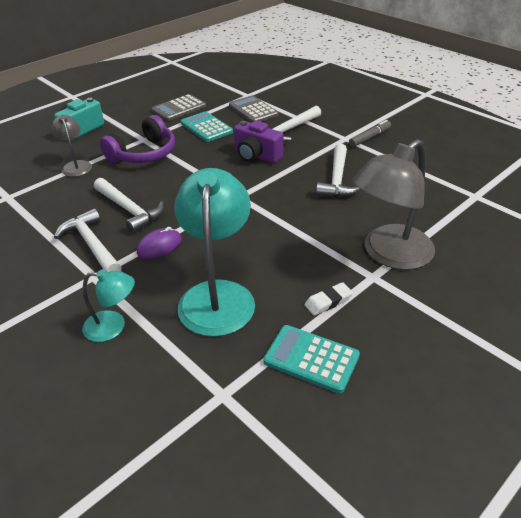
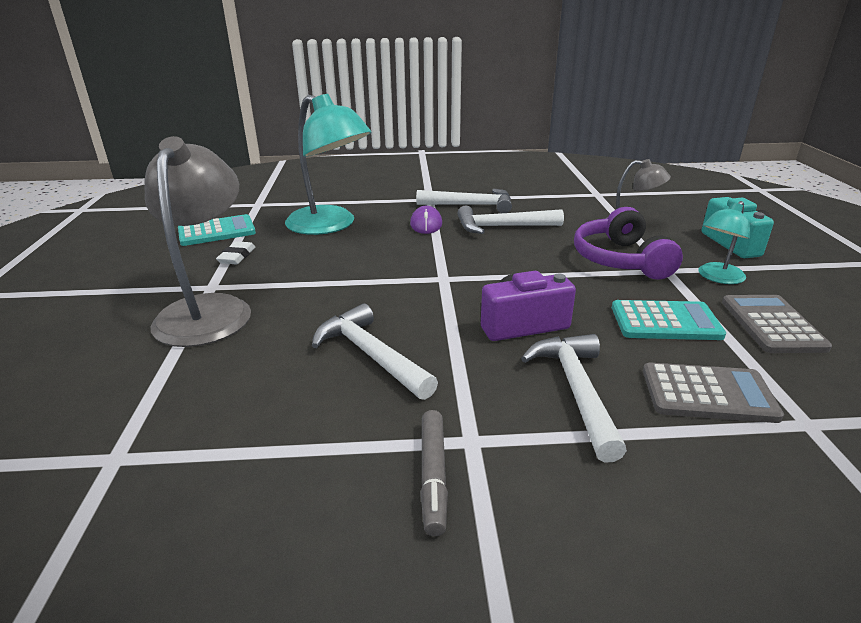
camera: 130 degrees right, 10 degrees down
turquoise lamp [82,269,135,342] -> turquoise lamp moved to [698,201,750,284]

